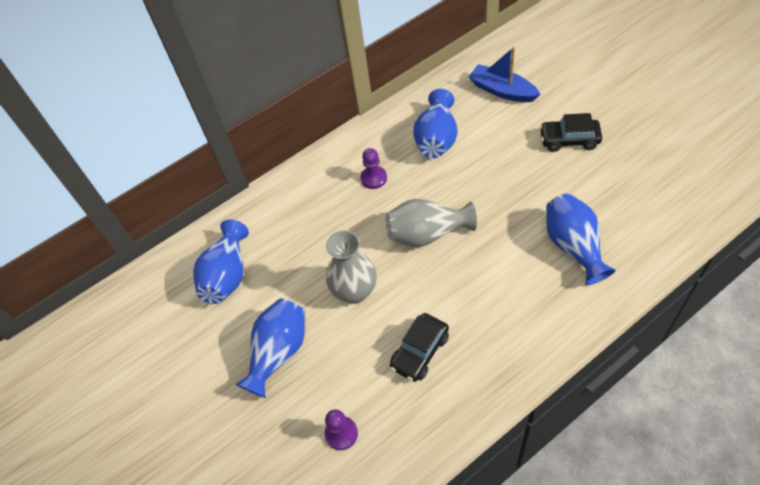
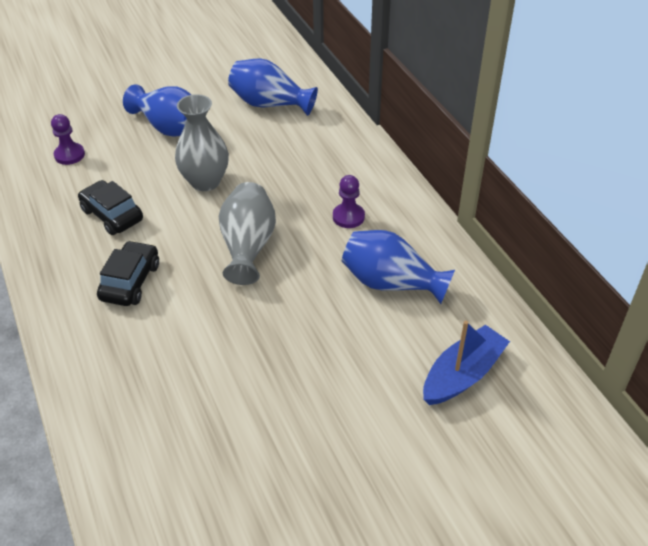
camera: 95 degrees right, 10 degrees down
black car [540,113,602,152] -> black car moved to [97,241,159,306]
blue vase [546,193,615,285] -> none

